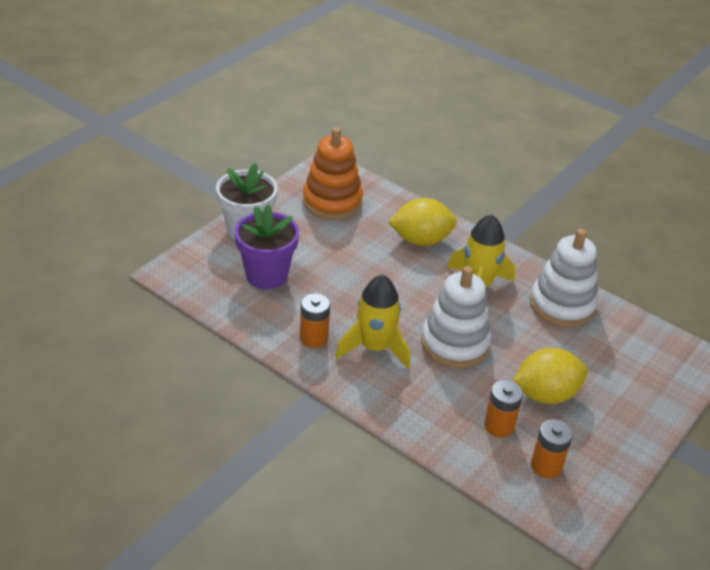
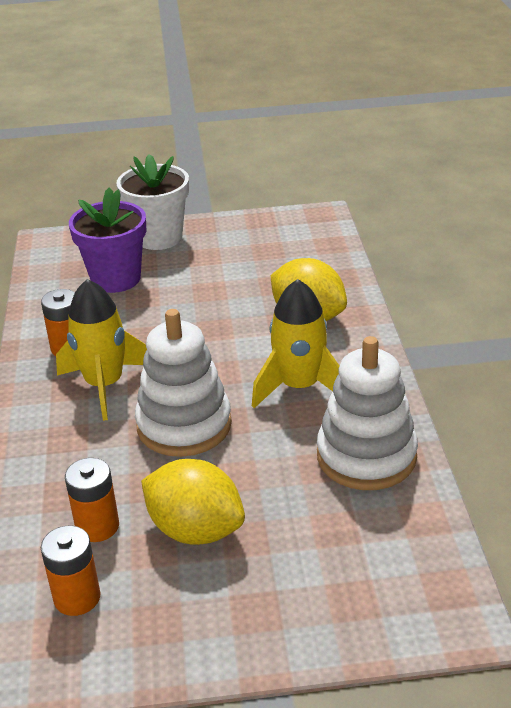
camera: 50 degrees right, 5 degrees down
orange stacking toy [303,127,363,220] -> none

